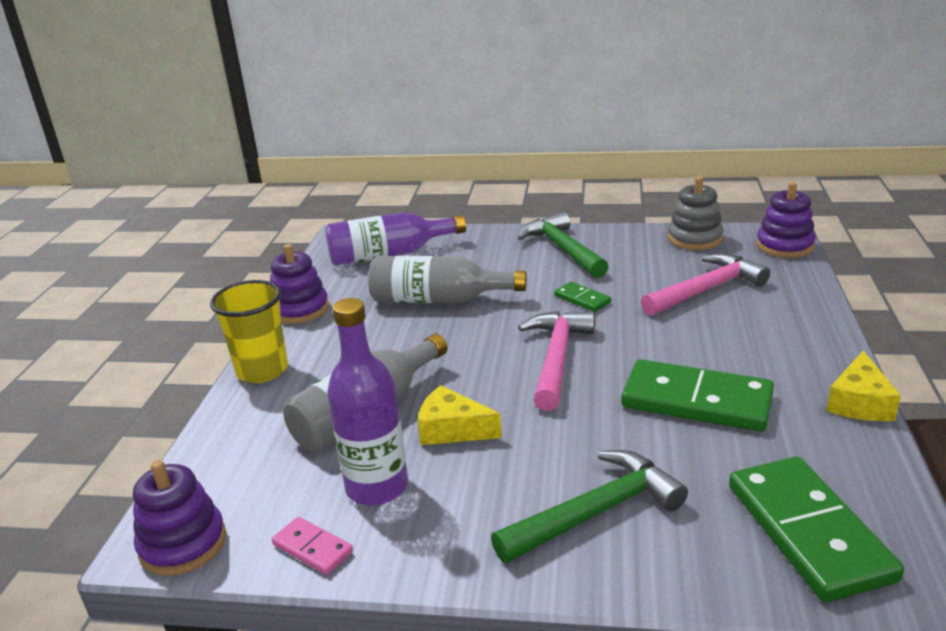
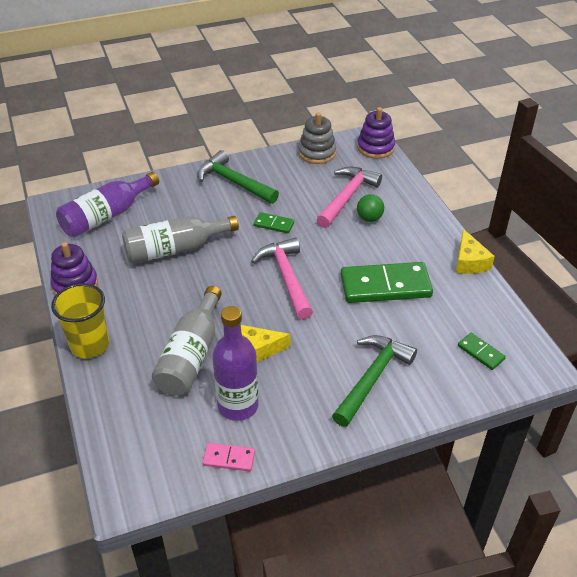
camera: 30 degrees left, 15 degrees up
purple stacking toy [133,460,226,576] -> none
green domino [729,456,904,603] -> green domino [458,333,506,370], size x0.47
none -> green ball [357,194,384,222]

